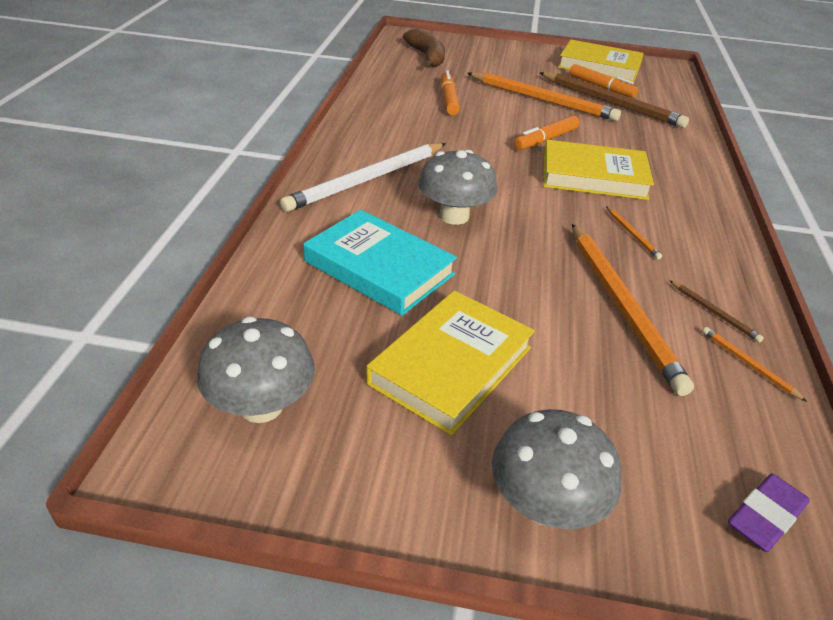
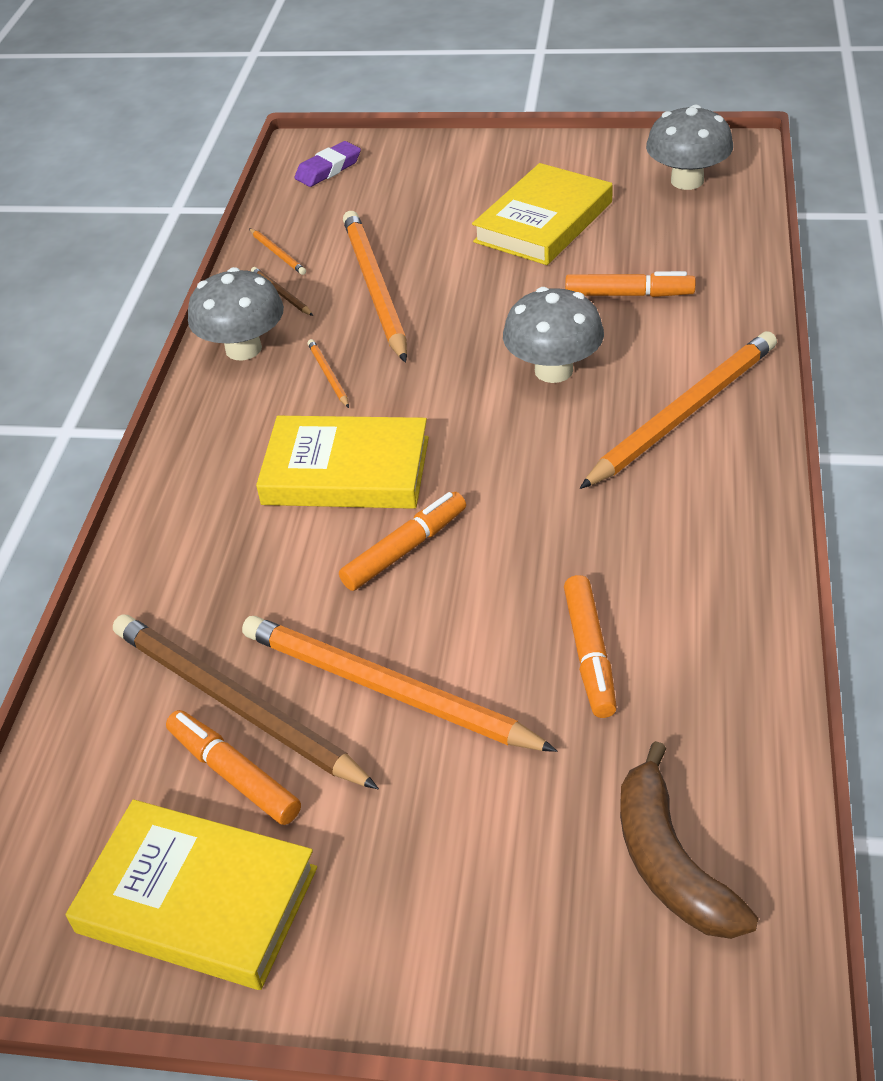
camera: 175 degrees left, 5 degrees up
white pencil [280,143,446,212] -> orange pencil [580,331,777,489]
turquoise book [303,210,457,316] -> orange marker [565,271,696,297]
grey mushroom [492,409,622,529] -> grey mushroom moved to [188,267,284,360]

